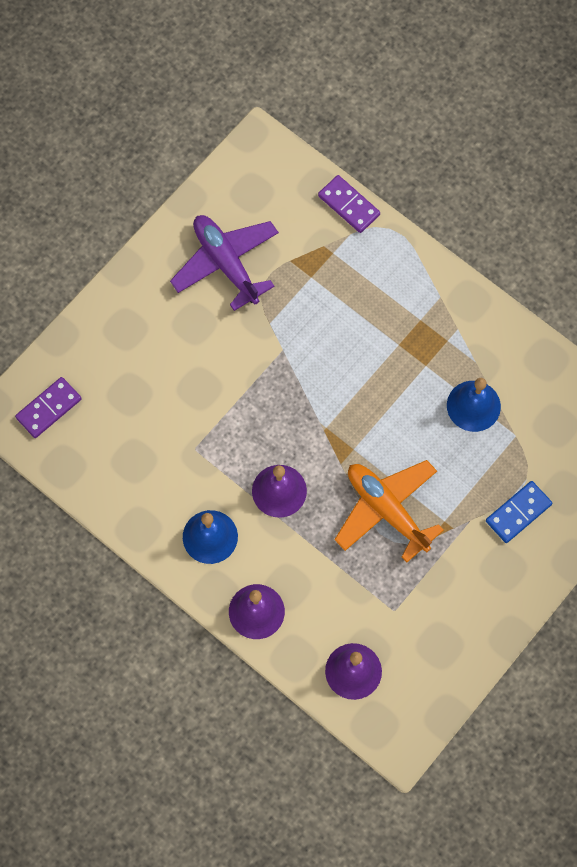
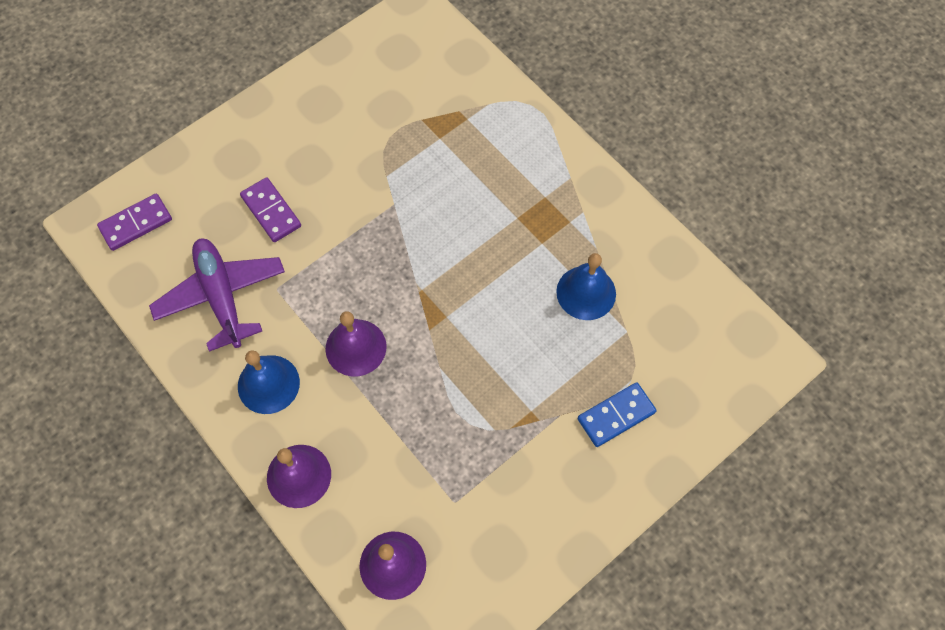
camera: 10 degrees right, 5 degrees down
purple plane [170,215,279,311] -> purple plane moved to [149,239,285,352]
purple domino [318,175,380,233] -> purple domino moved to [240,177,301,242]
orange plane [334,460,444,562] -> none

